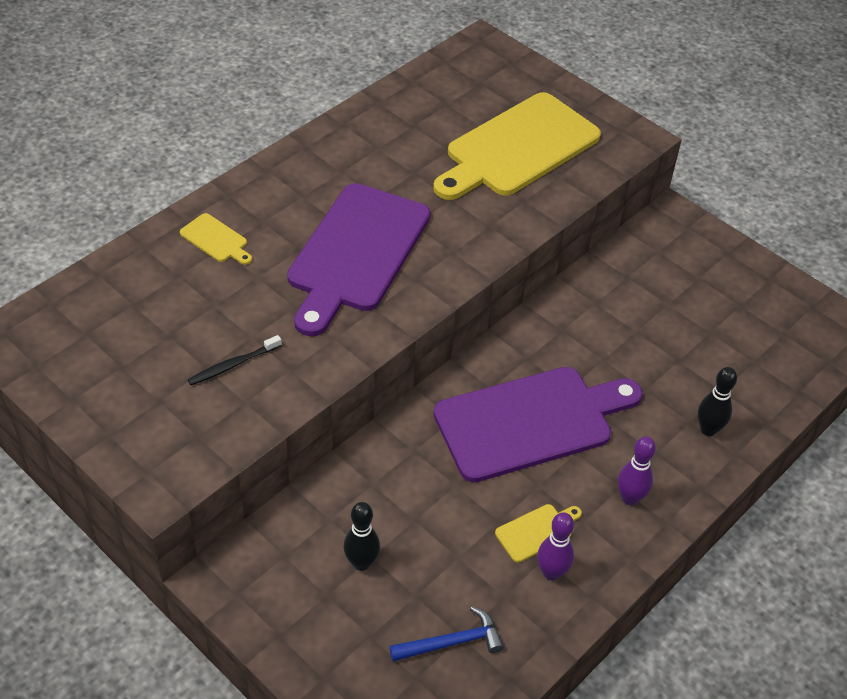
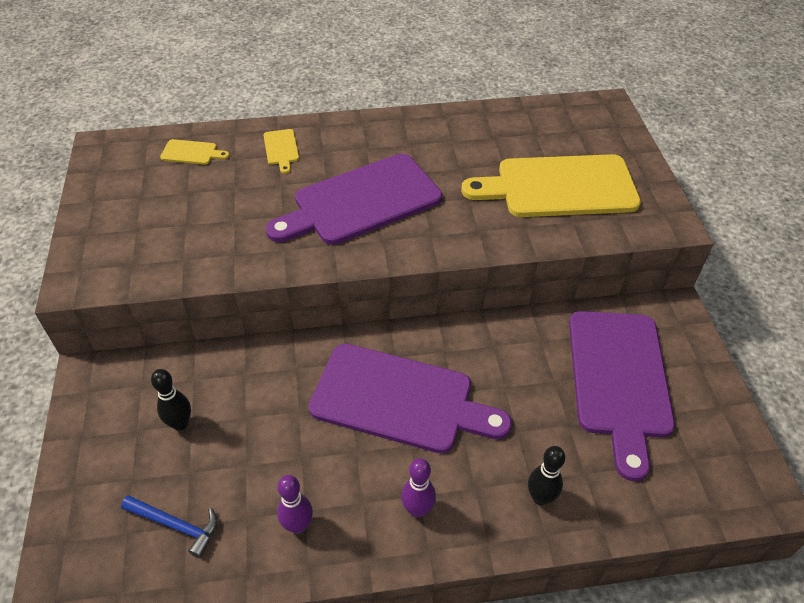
camera: 40 degrees right, 0 degrees up
black toothbrush [188,335,282,385] -> none
yellow cutting board [495,504,582,563] -> yellow cutting board moved to [160,139,229,165]
none -> purple cutting board [569,311,675,481]

